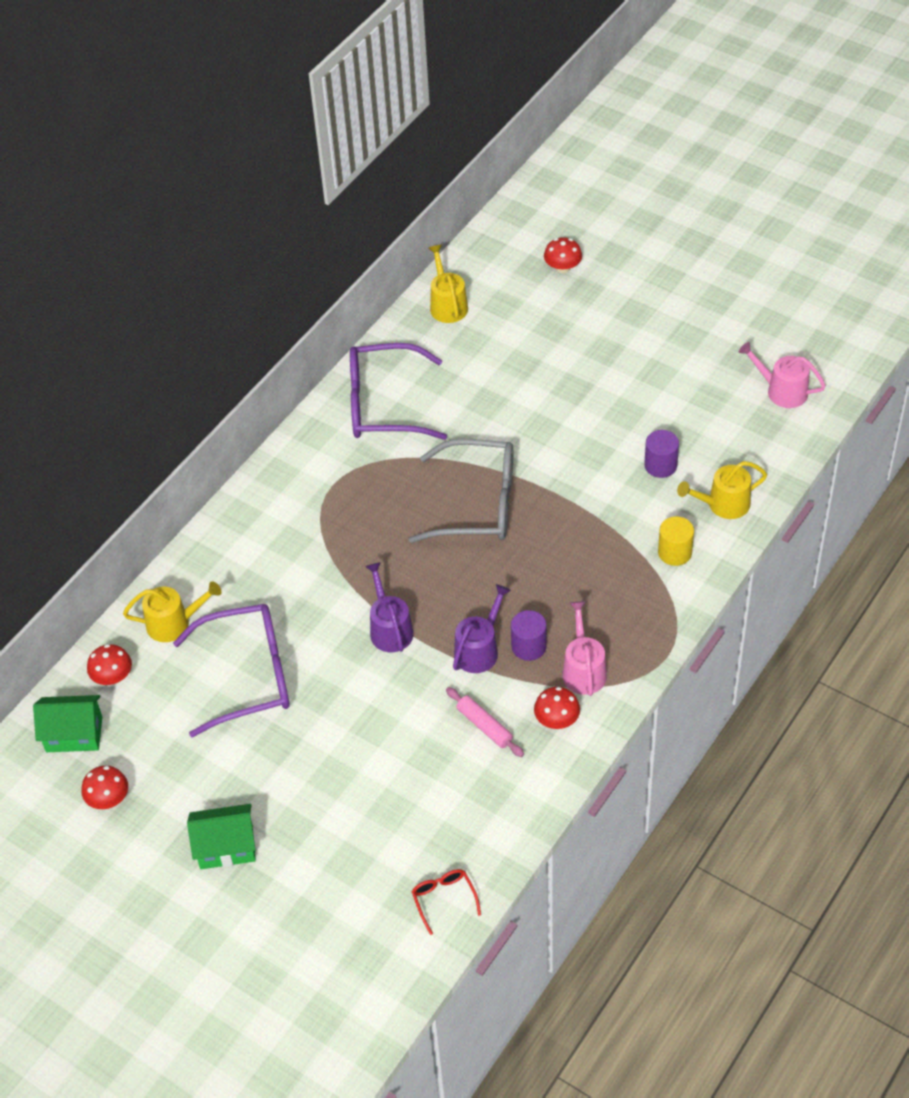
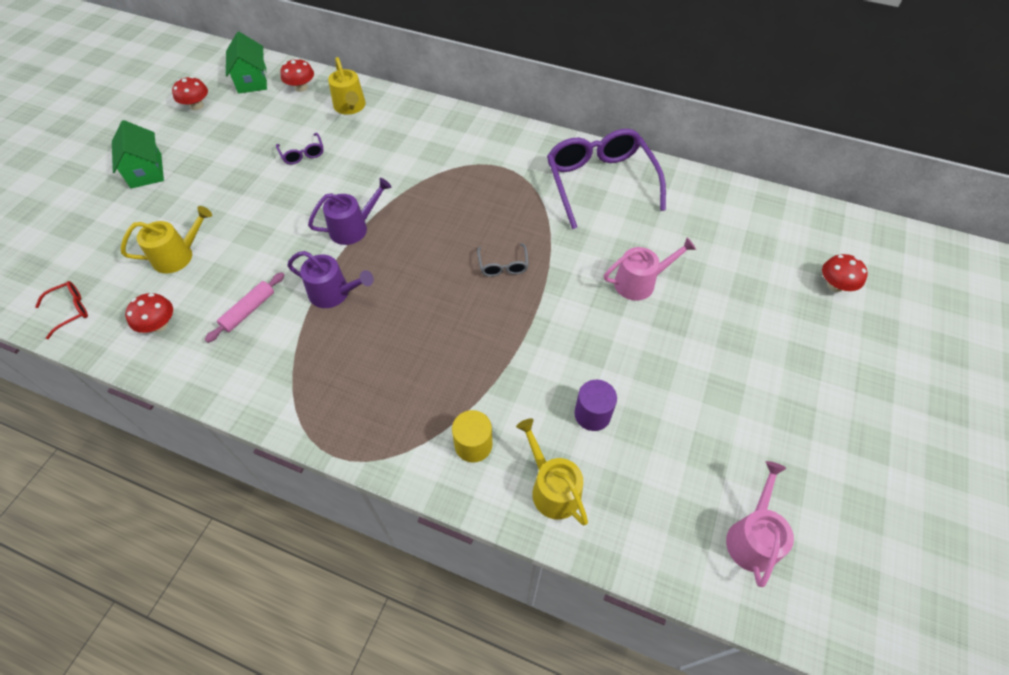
camera: 75 degrees right, 5 degrees up
purple glasses [173,604,290,737] -> purple glasses [276,133,324,164], size x0.43
grey glasses [409,439,513,543] -> grey glasses [477,243,529,277], size x0.43
yellow watering can [429,245,468,323] -> yellow watering can moved to [121,206,212,273]
purple cylinder [511,610,547,661] -> none
red mushroom [534,687,580,729] -> red mushroom moved to [125,293,173,333]
pink watering can [563,601,607,696] -> pink watering can moved to [604,237,696,301]

